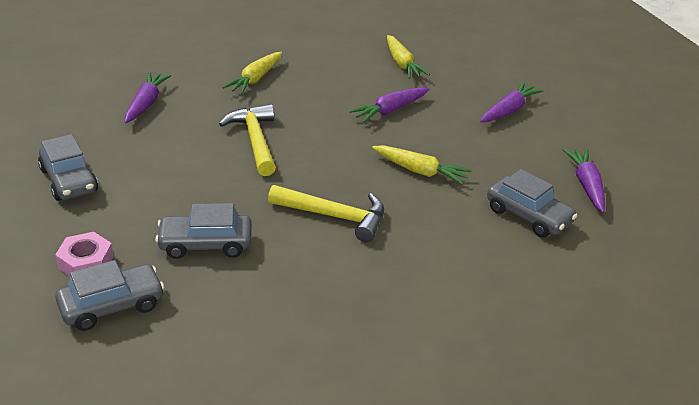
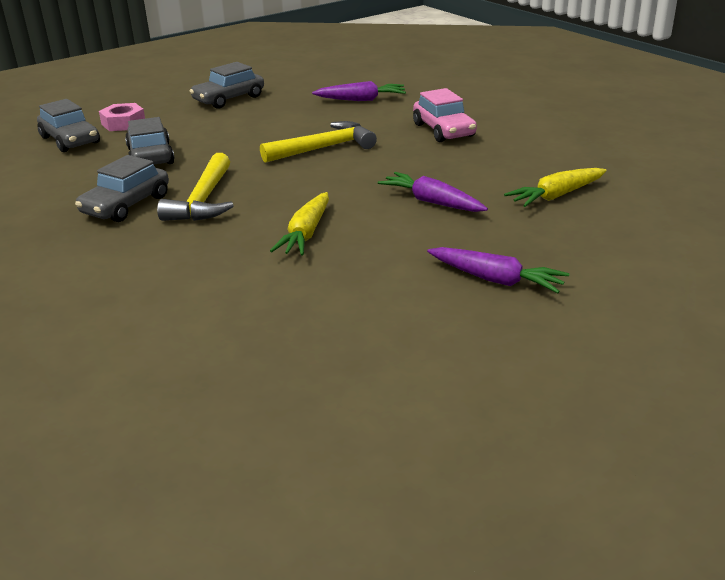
camera: 80 degrees right, 5 degrees down
yellow carrot [222,52,282,94] -> pink car [413,88,477,142]
grey car [487,169,577,238] -> grey car moved to [75,155,169,222]
purple carrot [563,148,605,212] -> none

